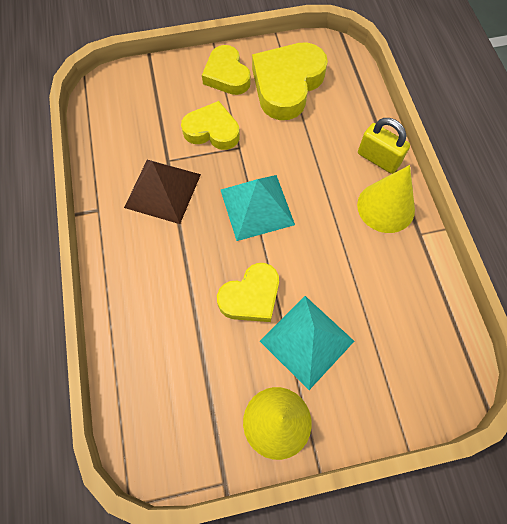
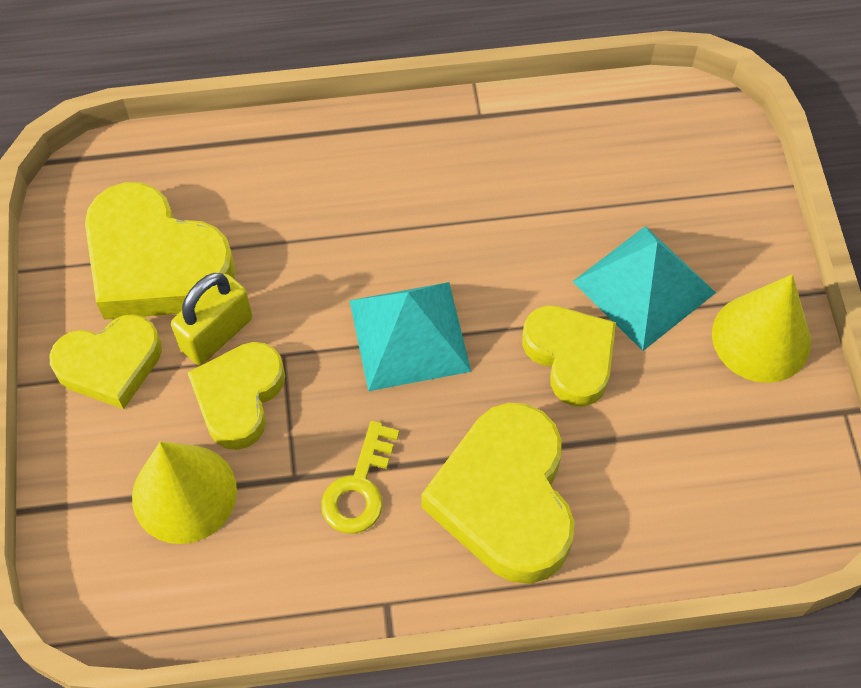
camera: 85 degrees left, 5 degrees down
brown pyramid [124,160,201,224] -> yellow key [321,421,399,534]
yellow cone [357,165,415,233] -> yellow cone moved to [132,441,237,544]
yellow padlock [358,118,410,174] -> yellow padlock moved to [171,273,252,365]
none -> yellow heart [421,403,575,584]

